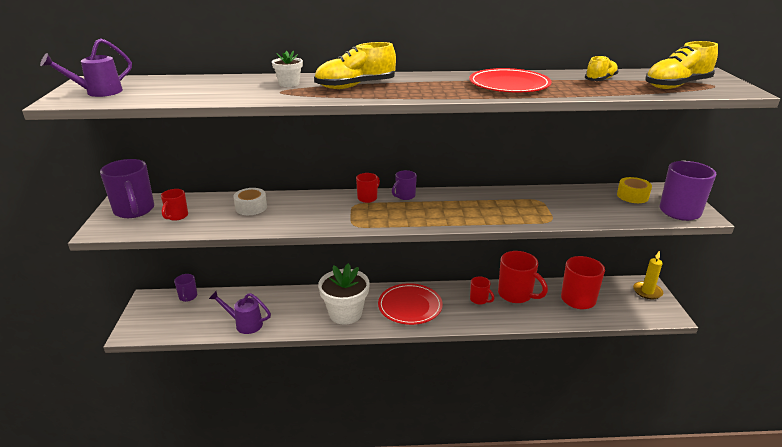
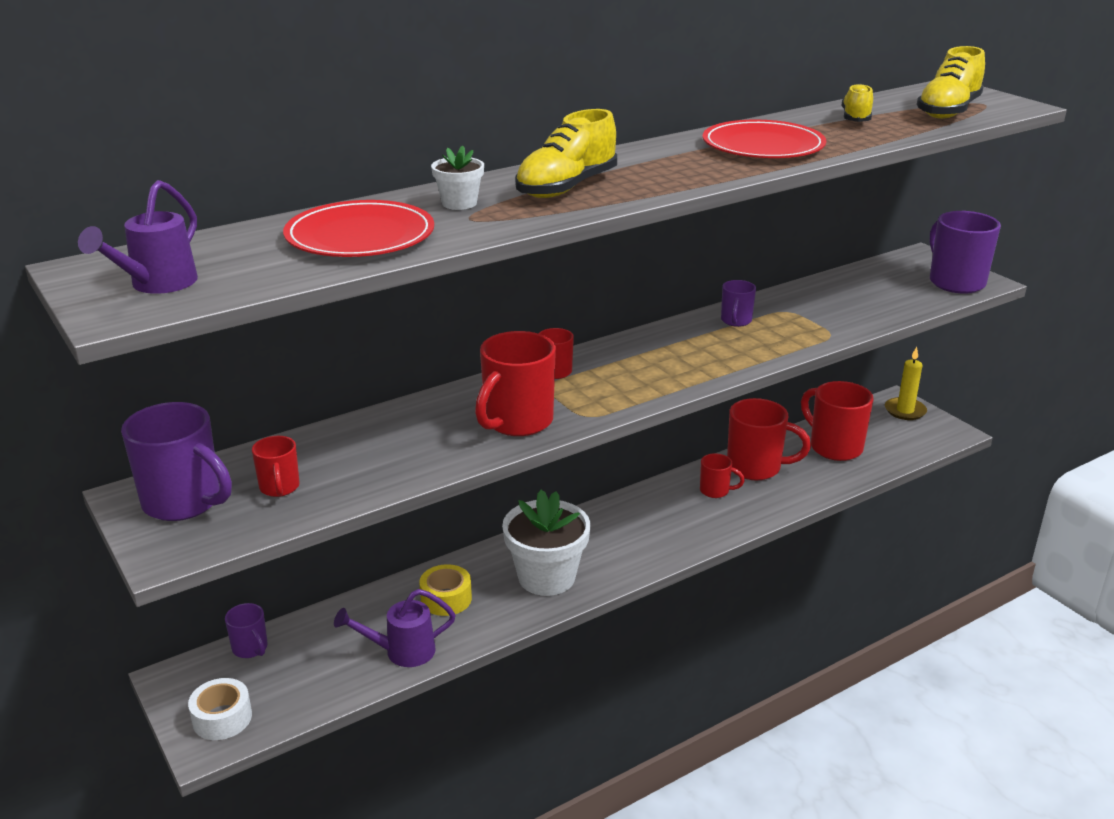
camera: 30 degrees left, 0 degrees up
white tape [233,188,267,215] -> white tape moved to [188,678,252,740]
red plate [378,283,443,325] -> red plate moved to [283,200,434,257]
purple mug [392,170,417,200] -> purple mug moved to [721,280,756,327]
yellow tape [617,177,652,203] -> yellow tape moved to [419,564,472,616]
none -> red mug [475,331,556,436]

